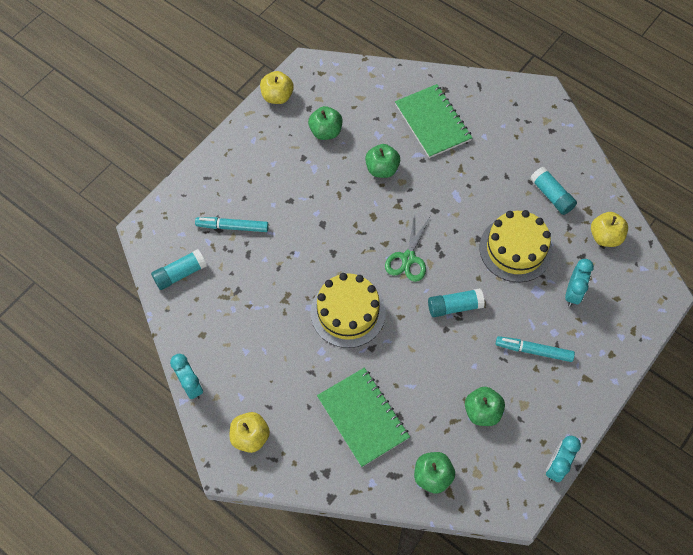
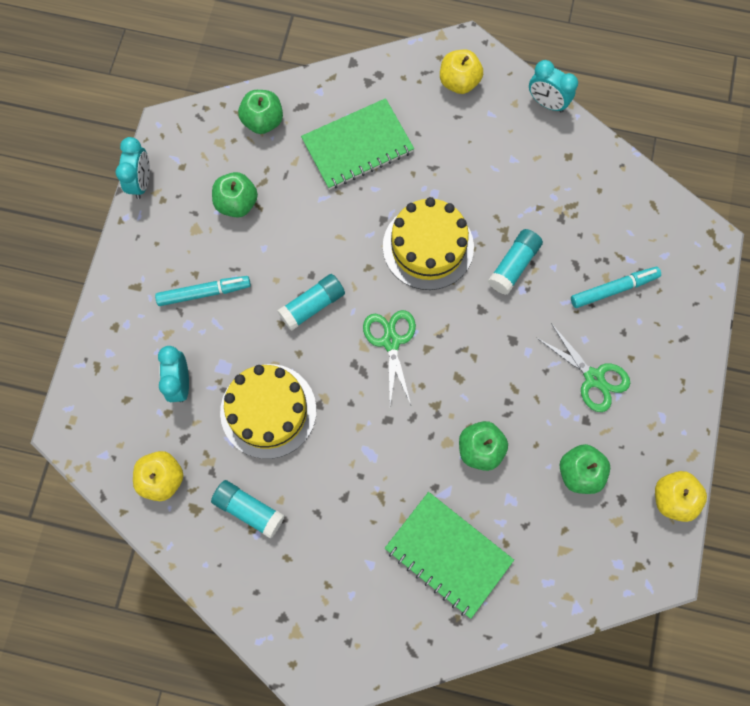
camera: 155 degrees right, 10 degrees up
turquoise glue stick [151,249,207,290] -> turquoise glue stick moved to [488,229,543,295]
green notebook [317,368,410,467] -> green notebook turned 60 degrees counterclockwise [301,98,414,190]
none -> green scissors [537,323,630,412]

